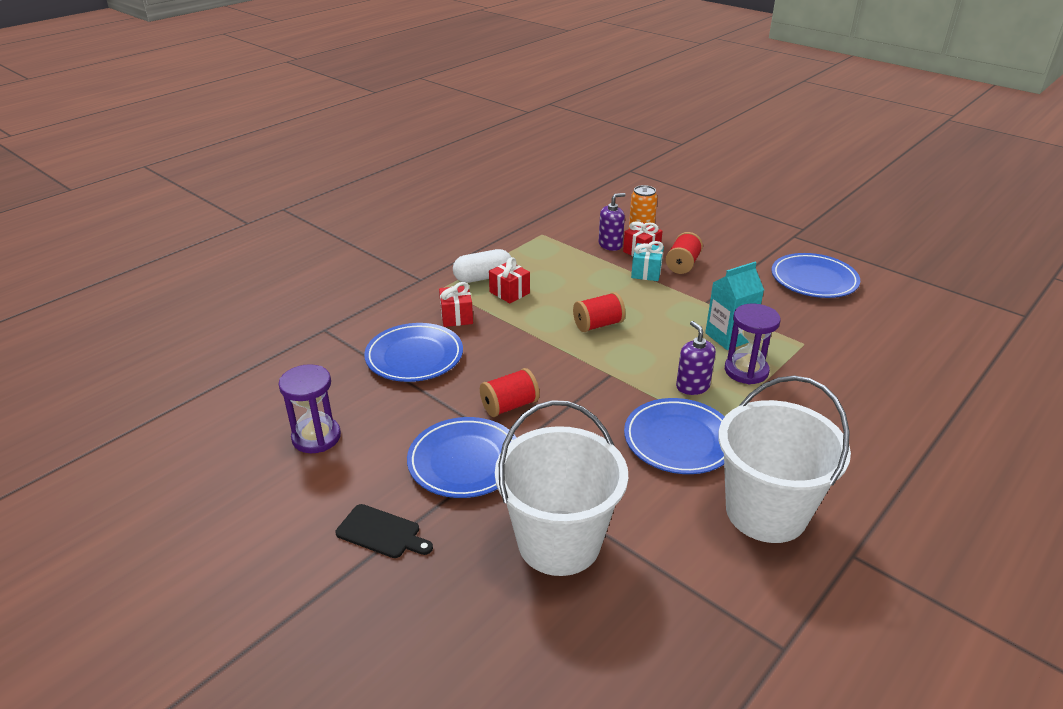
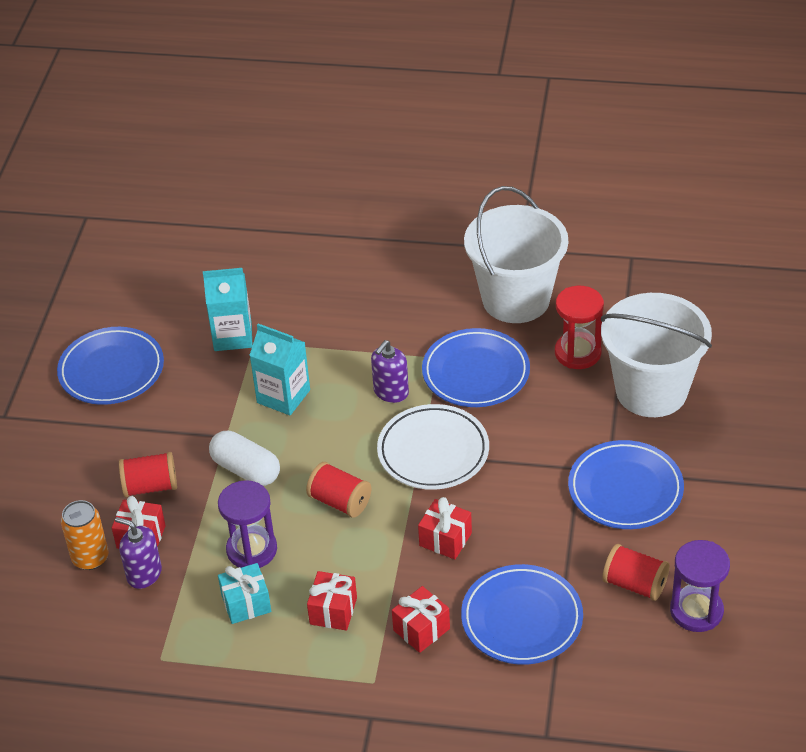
camera: 120 degrees left, 10 degrees up
black cutting board [335,504,433,558] -> none
white capsule [453,249,511,283] -> white capsule moved to [209,431,280,486]
red spool [480,368,539,417] -> red spool moved to [602,544,670,601]
turquoise gift [631,241,664,281] -> turquoise gift moved to [218,563,271,624]
purple hourglass [725,304,781,384] -> purple hourglass moved to [218,480,277,568]
none -> turquoise carton [203,268,253,351]
none -> white plate [377,404,489,490]
none -> red gift [418,497,472,559]
none -> red hourglass [555,286,604,369]

